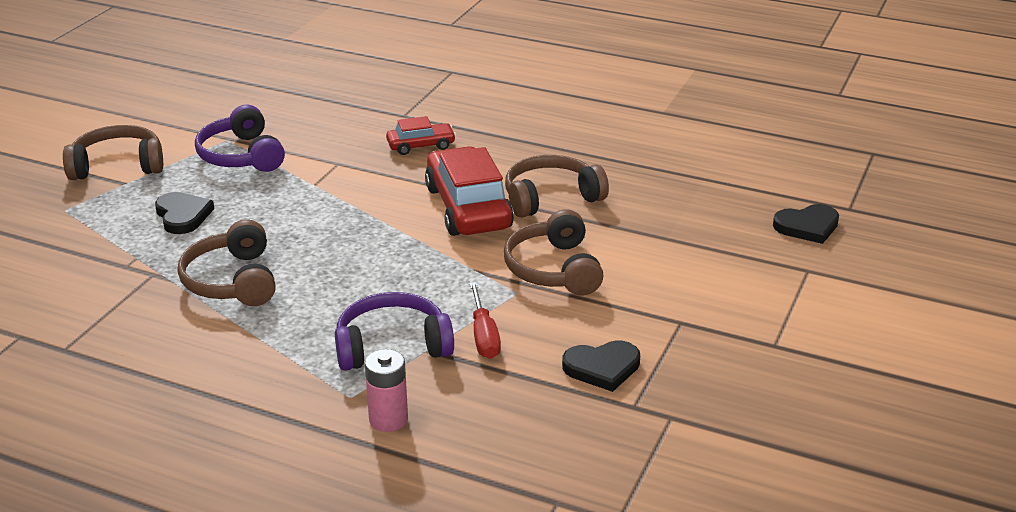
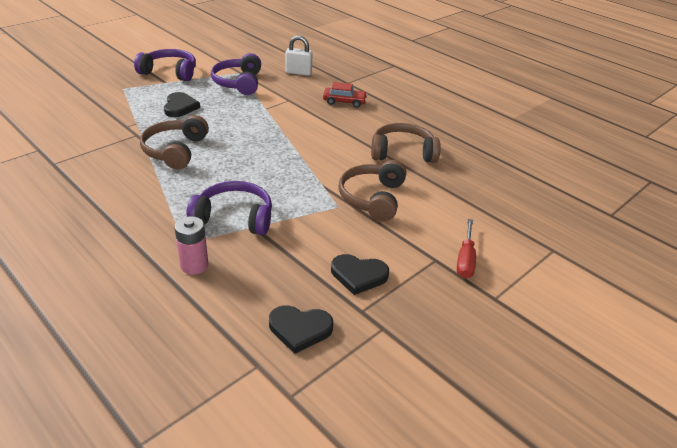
camera: 20 degrees right, 5 degrees up
brown headphones [63,125,163,180] -> purple headphones [134,49,196,81]
red car [425,146,514,236] -> none
red screwdriver [470,282,501,359] -> red screwdriver moved to [457,219,476,278]
black heart [773,204,839,244] -> black heart moved to [269,305,333,354]
none -> white padlock [285,35,313,76]

